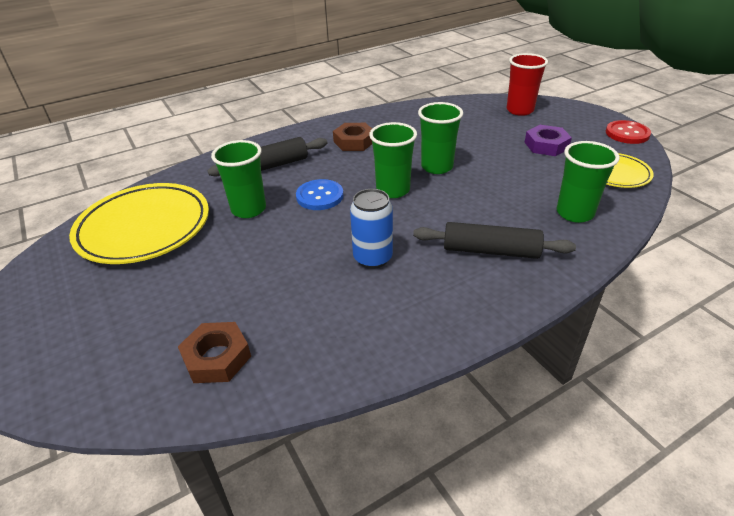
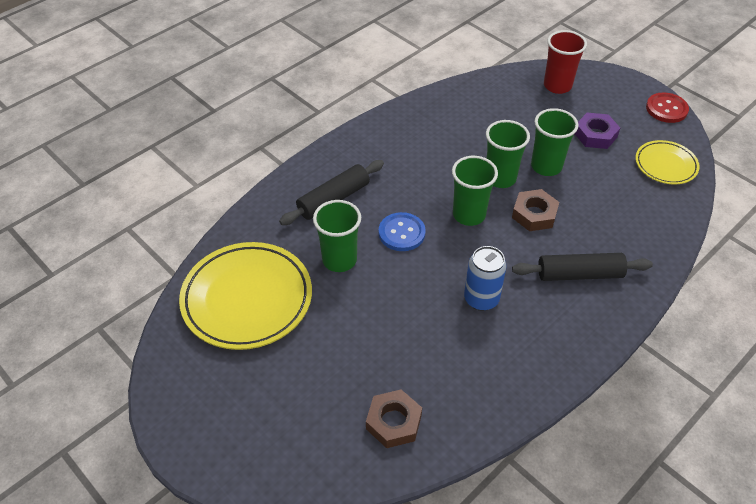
camera: 15 degrees left, 10 degrees up
brown nut [333,123,372,151] -> brown nut moved to [512,189,559,231]
green cup [557,141,620,223] -> green cup moved to [531,108,579,176]

